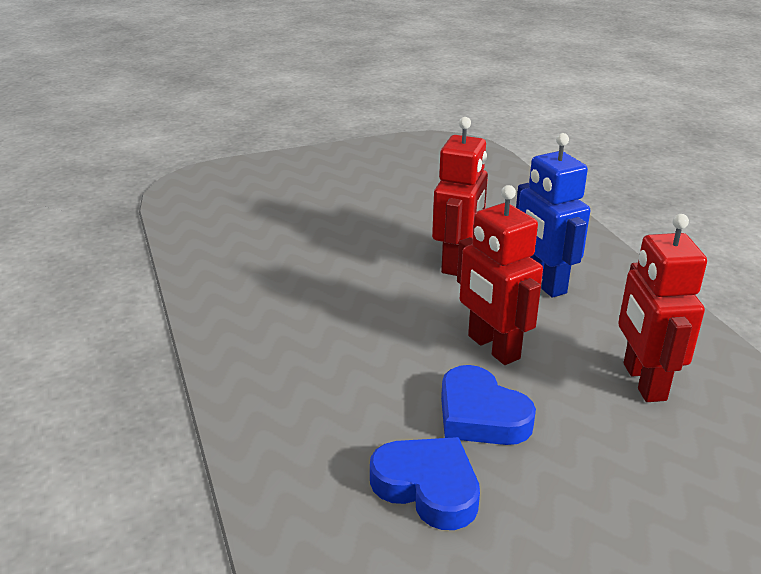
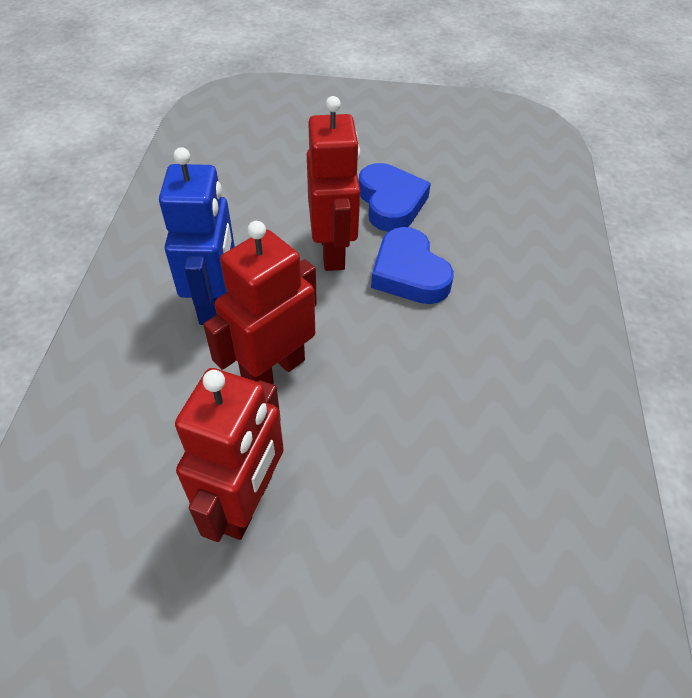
camera: 155 degrees left, 20 degrees up
blue heart [370,437,480,530] -> blue heart moved to [371,227,454,304]
red robot [618,214,707,402] -> red robot moved to [175,368,284,542]

